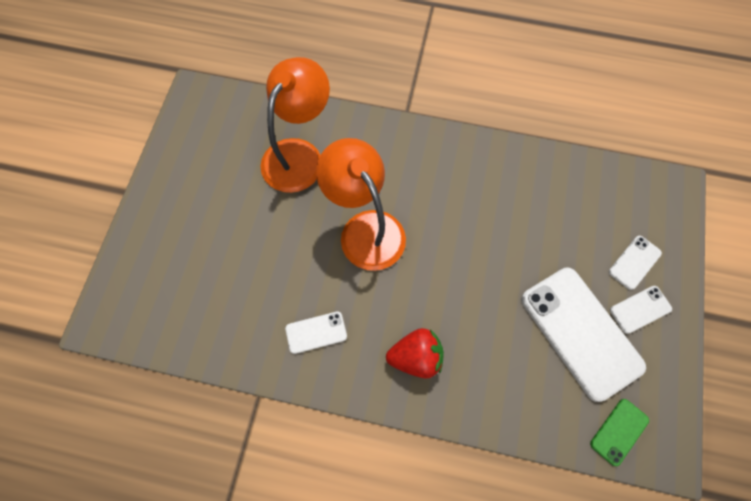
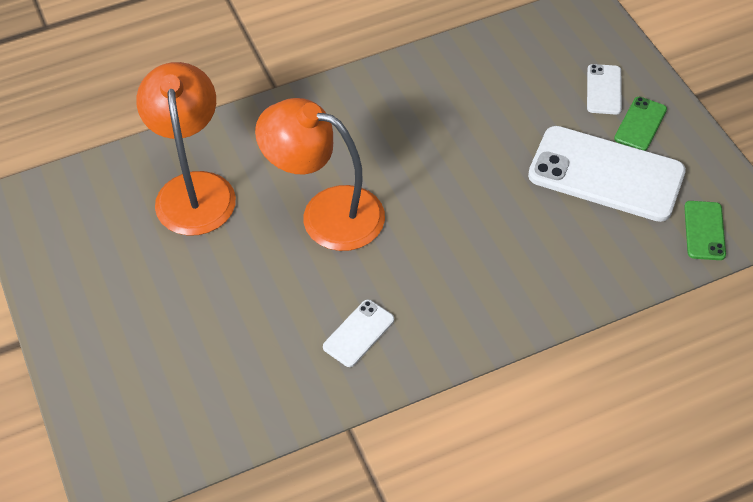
camera: 35 degrees left, 15 degrees down
red strawberry [386,328,444,378] -> none
white phone [610,286,672,334] -> green phone [614,97,667,151]

